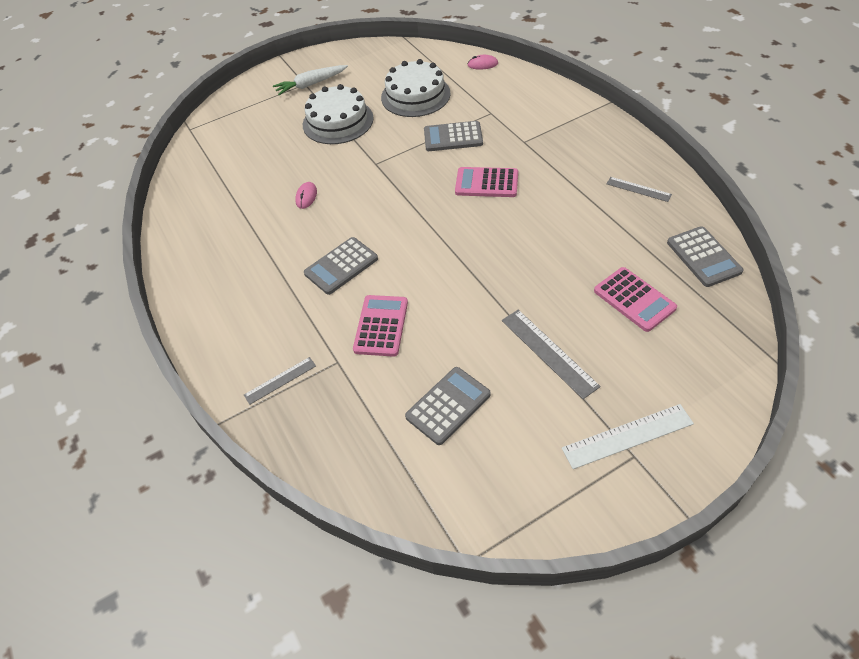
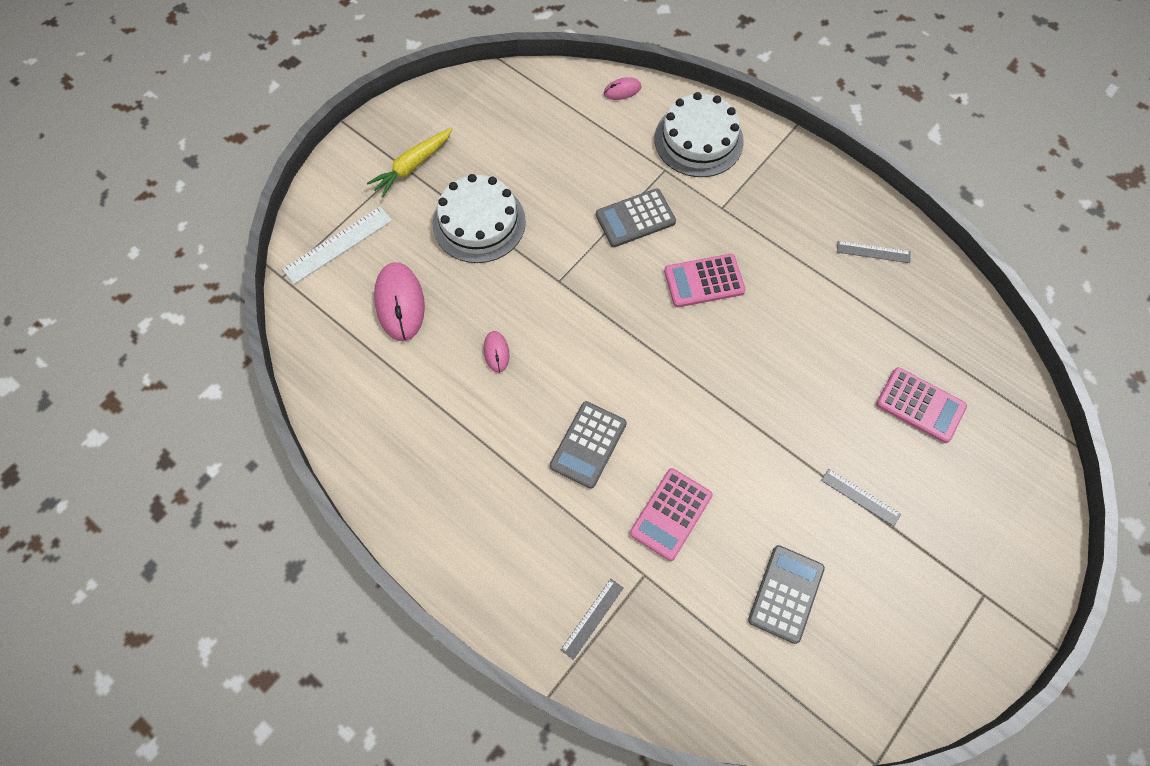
camera: 25 degrees left, 15 degrees up
white carrot [273,65,348,95] -> yellow carrot [367,128,453,198]
pink calculator [353,295,408,357] -> pink calculator turned 135 degrees counterclockwise [630,468,713,561]
white cake [381,59,450,117] -> white cake moved to [655,92,744,177]
grey ruler [502,310,601,399] -> grey ruler [821,469,901,526], size x0.62
white ruler [562,404,694,469] -> white ruler moved to [282,206,392,284]
grey calculator [667,226,743,287] -> none
none -> pink mouse [374,262,425,341]

